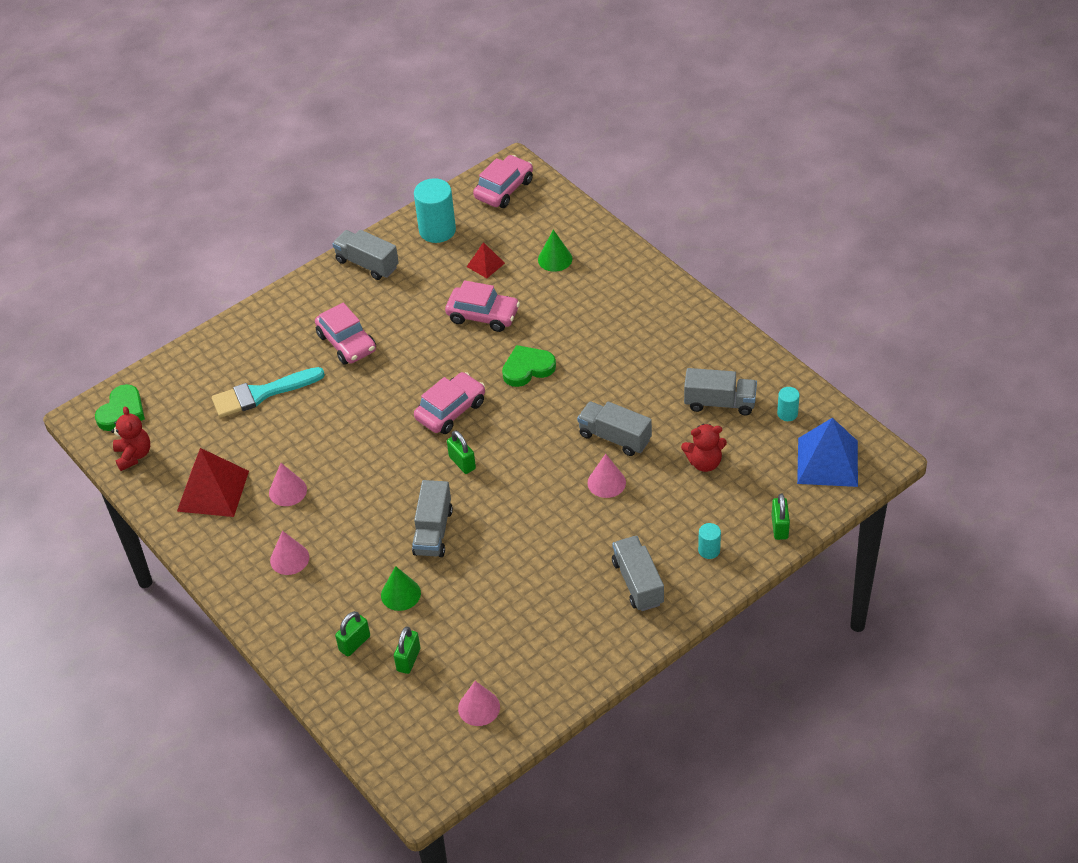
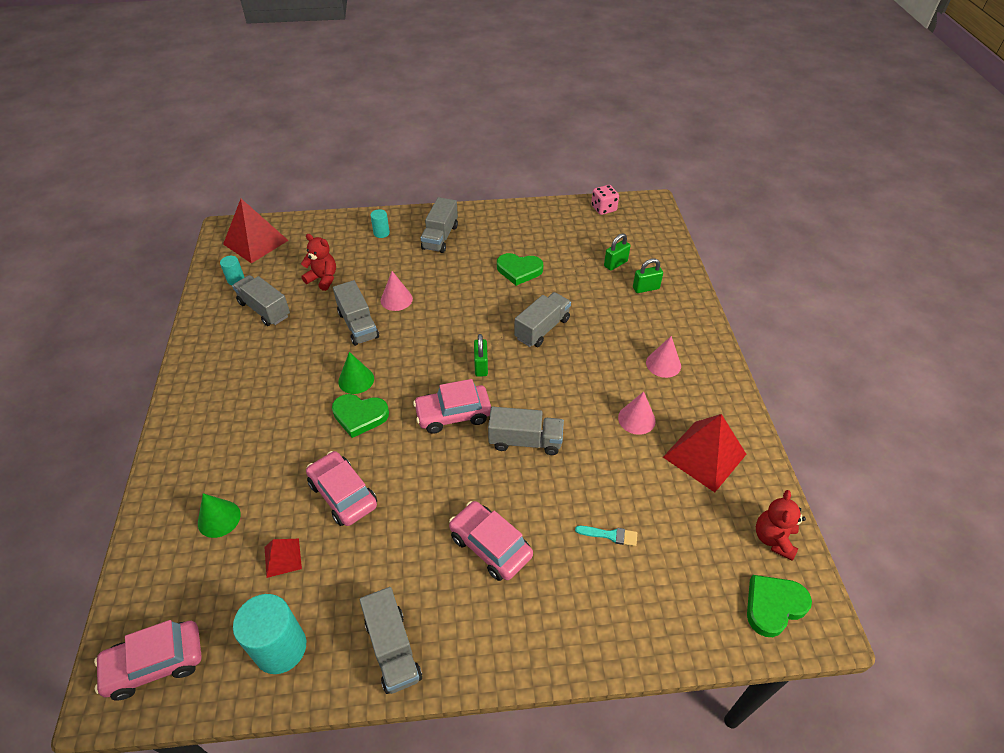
camera: 150 degrees left, 0 degrees up
turquoise brush [212,367,325,418] -> turquoise brush [575,526,637,546], size x0.47
pink car [315,303,376,365] -> pink car turned 45 degrees counterclockwise [449,501,533,581]
green cone [381,566,421,611] -> green cone moved to [338,352,374,394]
pink cone [458,681,500,726] -> none
green padlock [771,493,790,540] -> none
blue pyramid [797,418,858,487] -> red pyramid [223,199,289,263]
none -> grey truck [488,407,564,455]
none -> green heart [497,253,543,286]
none -> pink dice [591,185,619,215]

